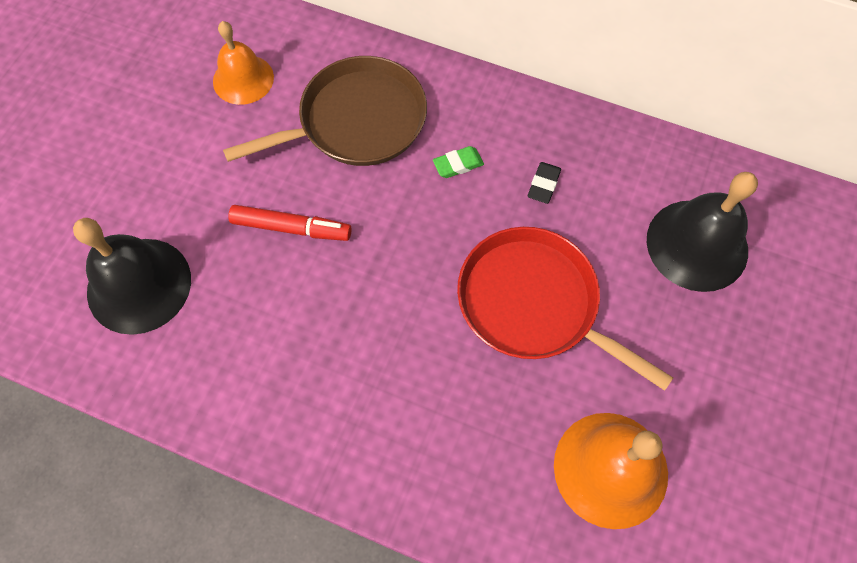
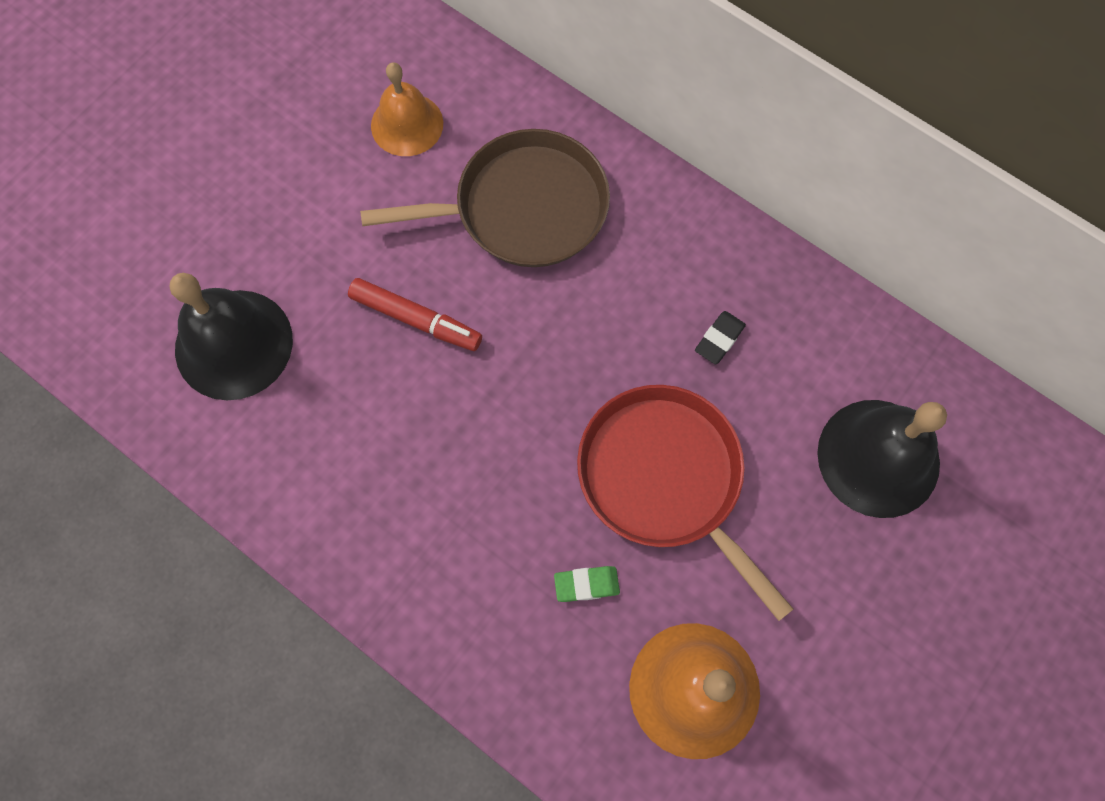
camera: 15 degrees right, 5 degrees up
green eraser [433,146,484,178] -> green eraser moved to [554,566,620,602]

